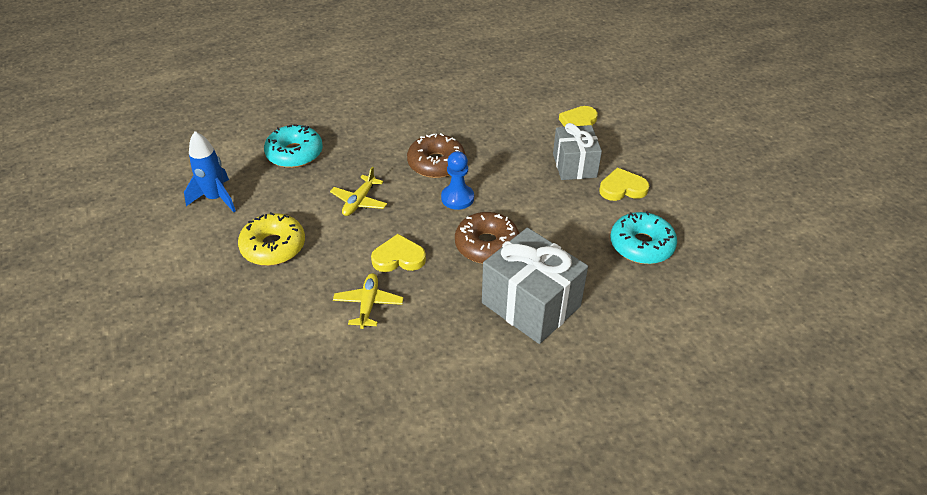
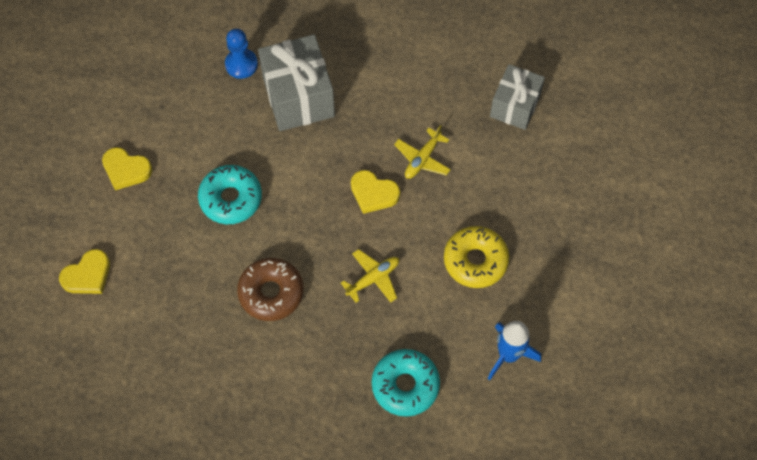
camera: 150 degrees left, 20 degrees up
blue pawn [441,151,474,210] -> blue pawn moved to [225,29,258,79]
brown donut [455,212,519,264] -> none
grey gift [553,123,602,180] -> grey gift moved to [490,64,545,130]
turquoise donut [611,211,677,264] -> turquoise donut moved to [198,165,262,224]

